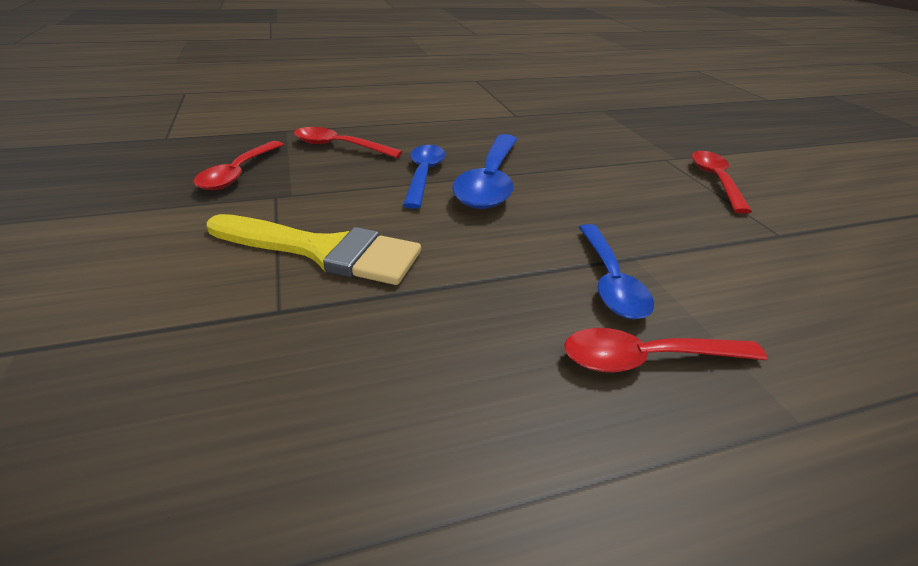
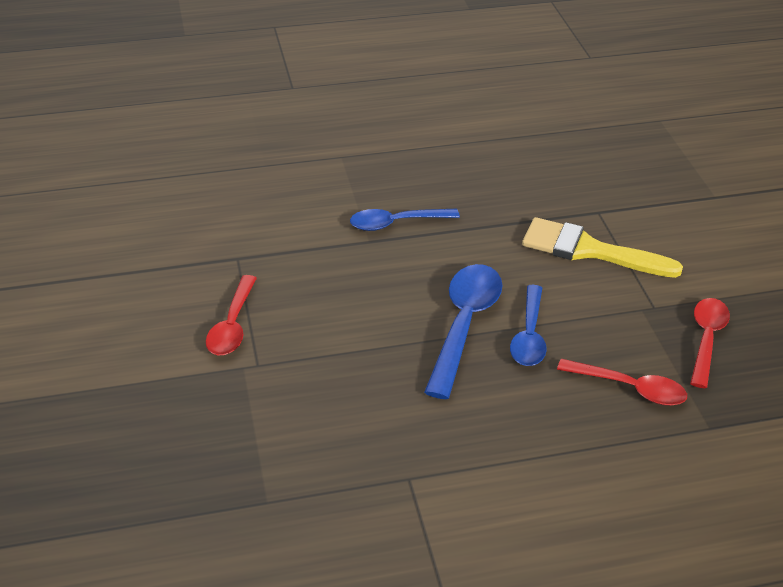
camera: 175 degrees left, 5 degrees up
red spoon [564,328,767,373] -> none
blue spoon [579,224,654,319] -> blue spoon turned 105 degrees counterclockwise [350,209,460,231]

